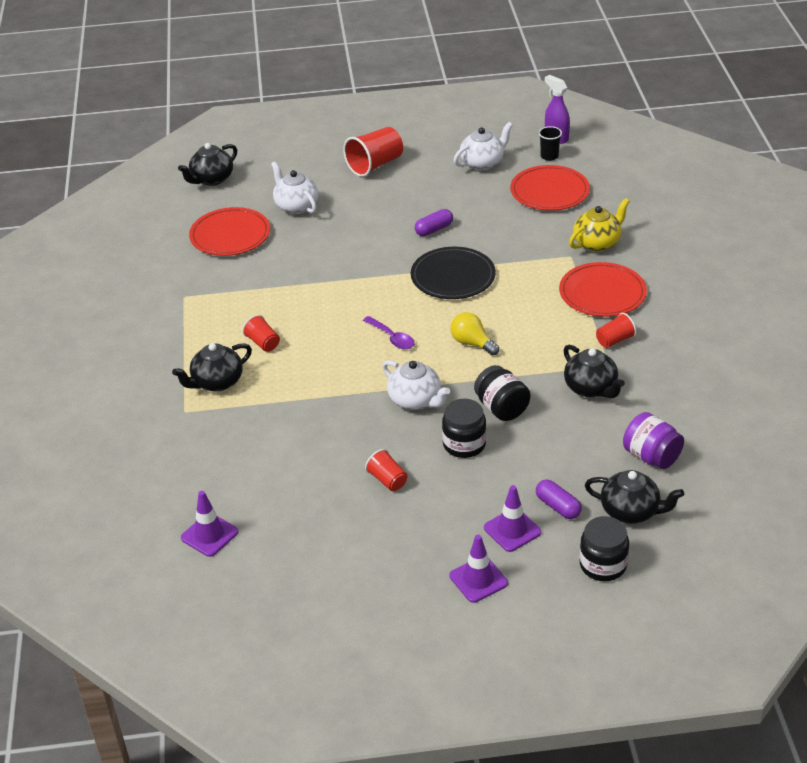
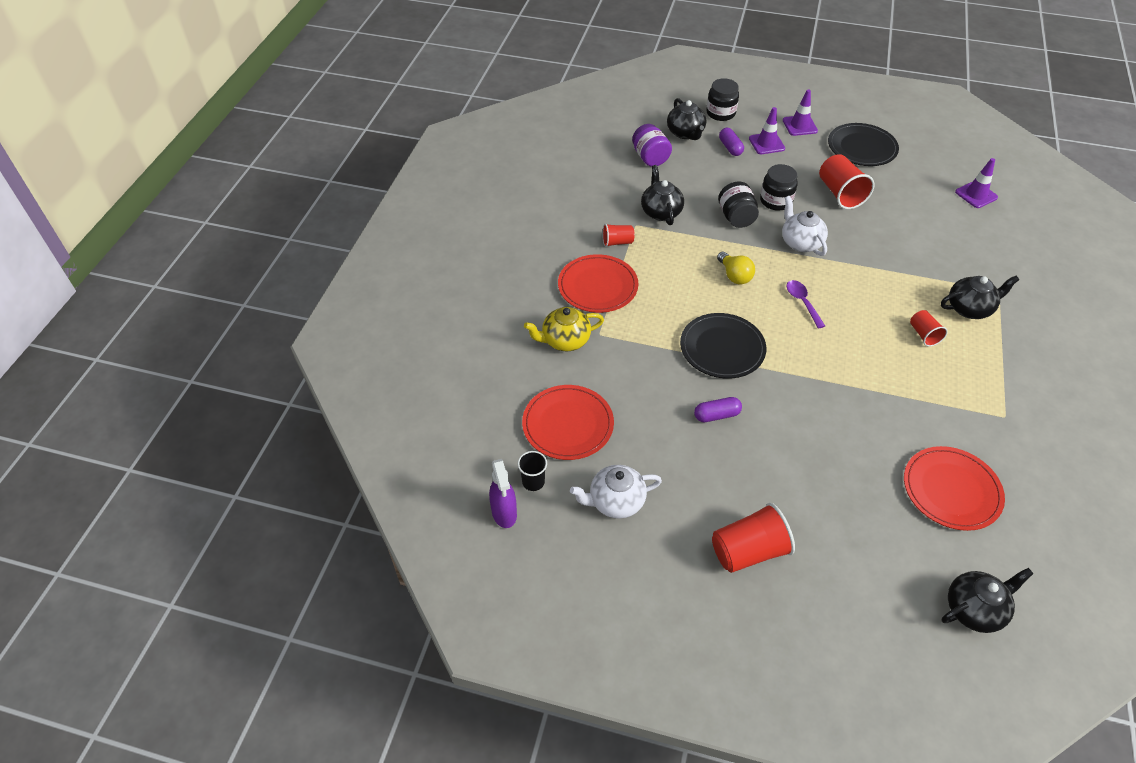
camera: 160 degrees left, 10 degrees up
white teapot [271,161,319,214] -> none
red cup [365,449,408,491] -> red cup [819,154,875,209], size x1.78
black teapot [585,470,684,524] -> black teapot turned 150 degrees counterclockwise [667,98,706,140]
none -> black plate [828,123,899,166]

